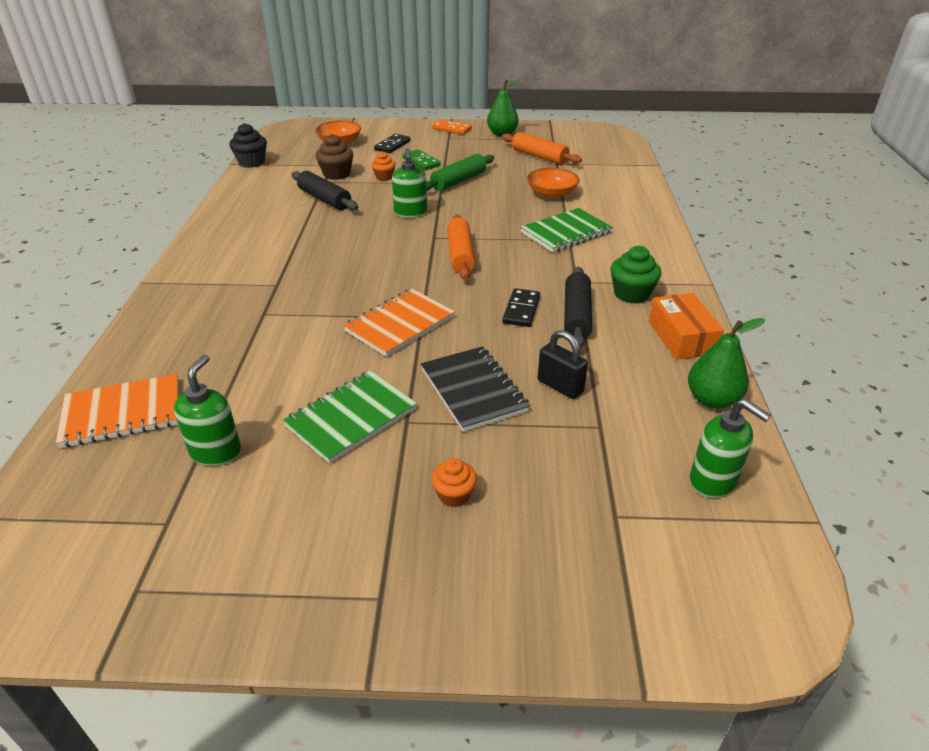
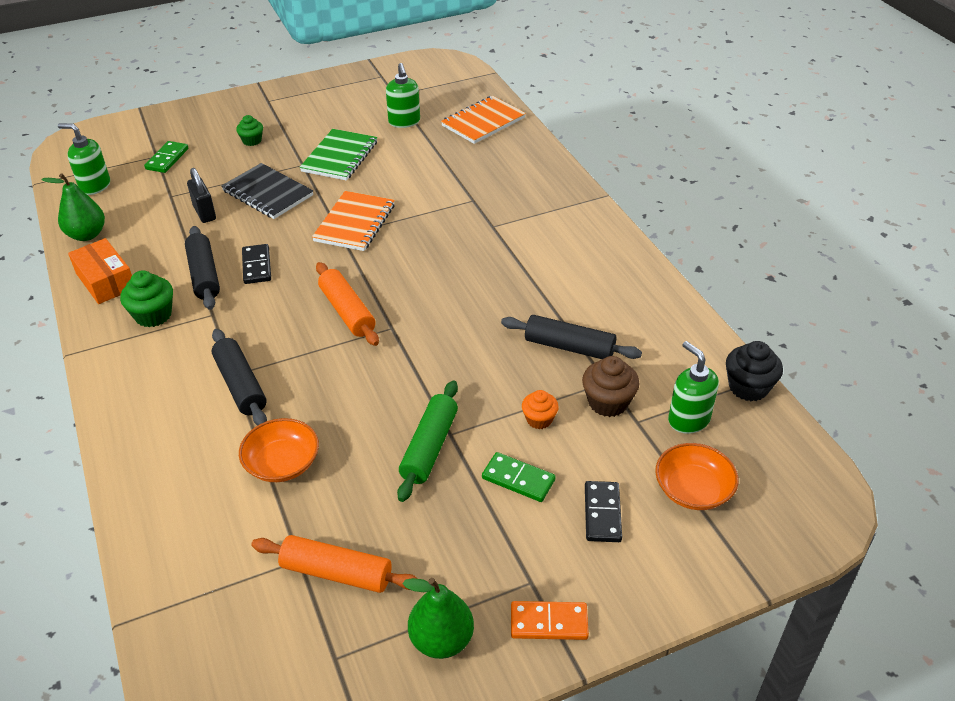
camera: 155 degrees right, 5 degrees up
green soap dispenser [392,148,427,218] -> green soap dispenser moved to [668,341,719,434]
orange cupcake [431,458,477,507] -> green cupcake [236,115,263,146]
green notebook [520,208,613,252] -> black rolling pin [212,329,267,425]
black padlock [538,330,588,399] -> black padlock turned 45 degrees clockwise [187,168,216,223]
none -> green domino [144,141,188,173]

